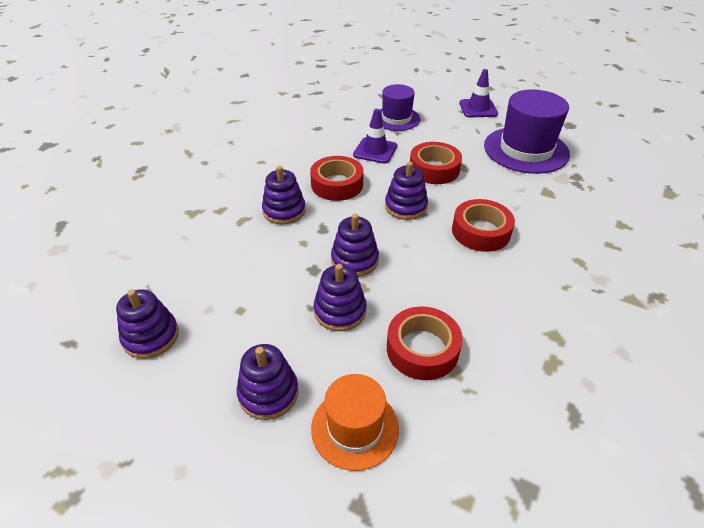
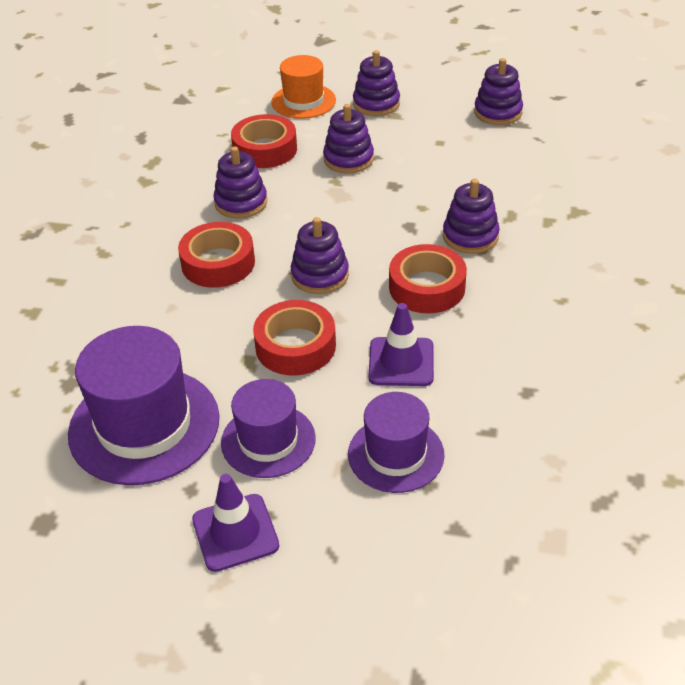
camera: 165 degrees right, 0 degrees up
purple stacking toy [331,214,379,277] -> purple stacking toy moved to [213,146,267,219]
none -> purple hat [221,379,316,478]

